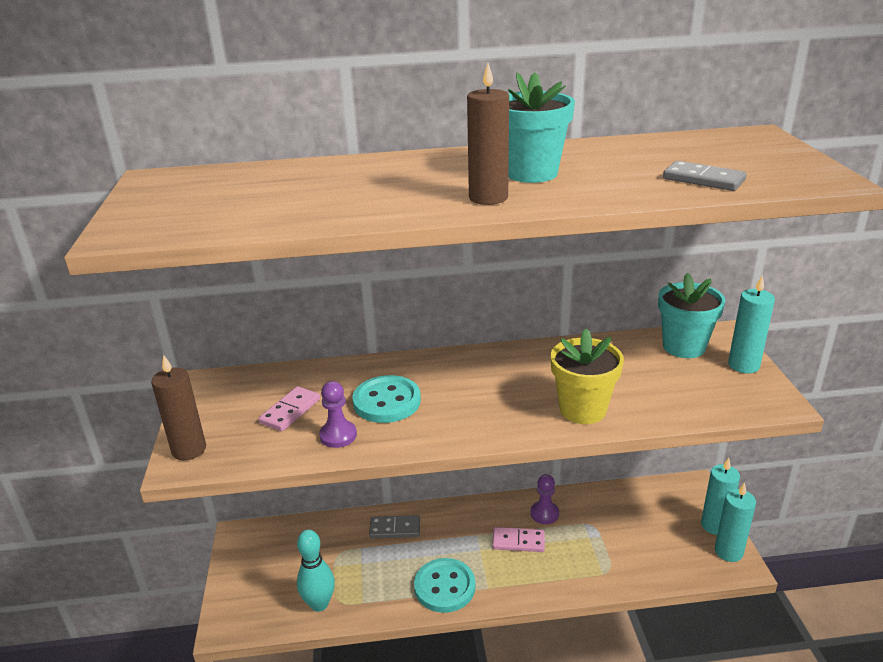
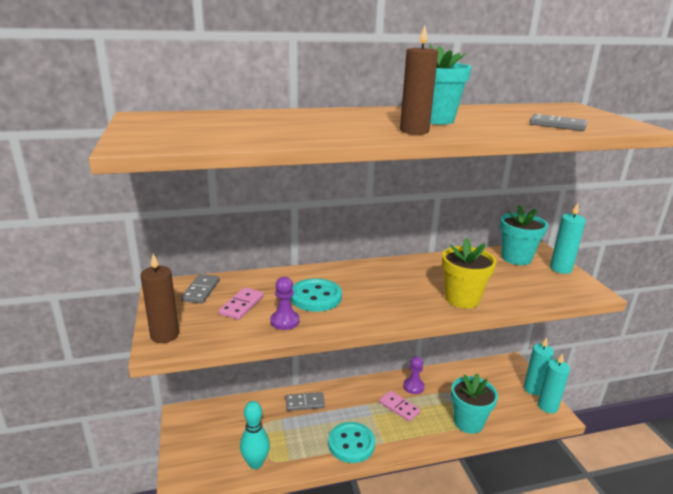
camera: 10 degrees left, 5 degrees down
pink domino [492,527,545,552] -> pink domino turned 45 degrees clockwise [379,391,420,422]
none -> grey domino [181,274,220,303]
none -> turquoise flower pot [451,373,498,434]

